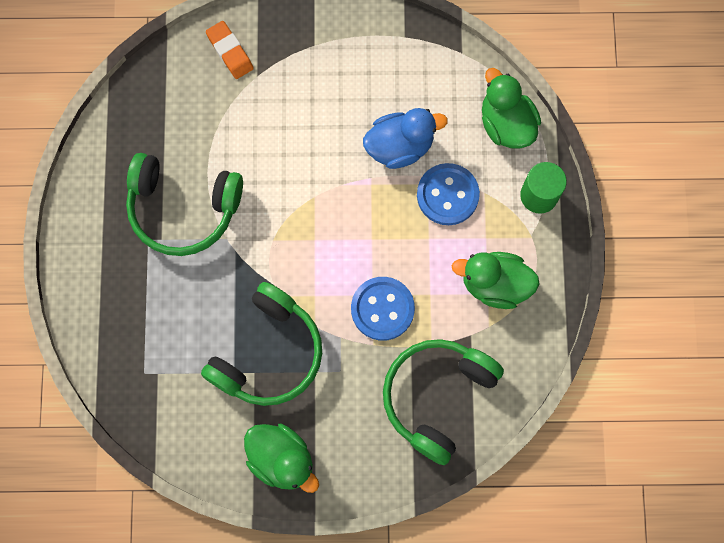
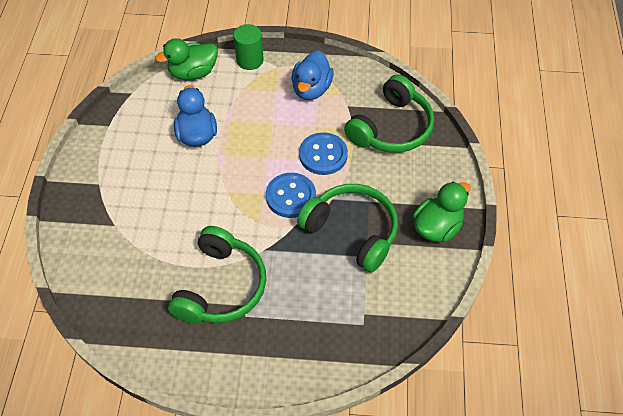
camera: 85 degrees left, 20 degrees down
orange eraser [206,21,254,79] -> none
green headphones [383,339,504,465] -> green headphones turned 90 degrees counterclockwise [344,75,434,153]
blue button [417,163,480,225] -> blue button moved to [266,173,316,218]
green duck [452,252,540,309] -> blue duck [291,50,333,100]

